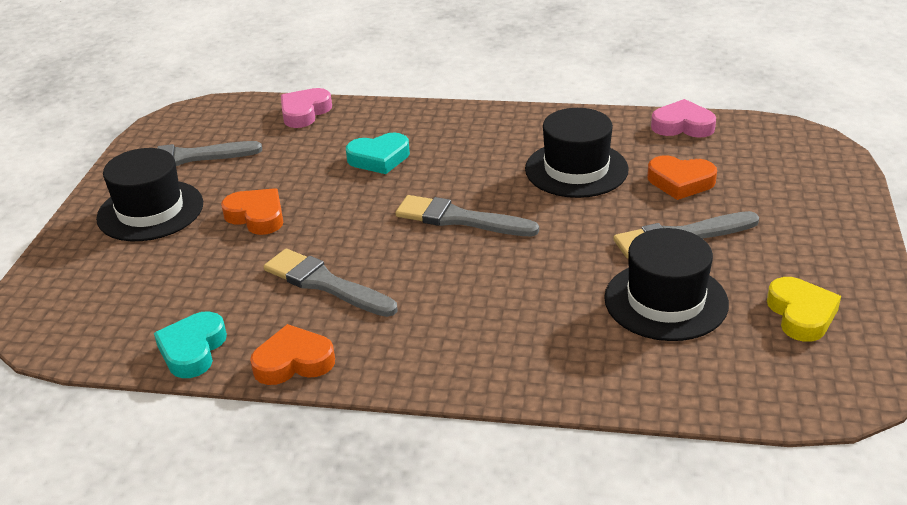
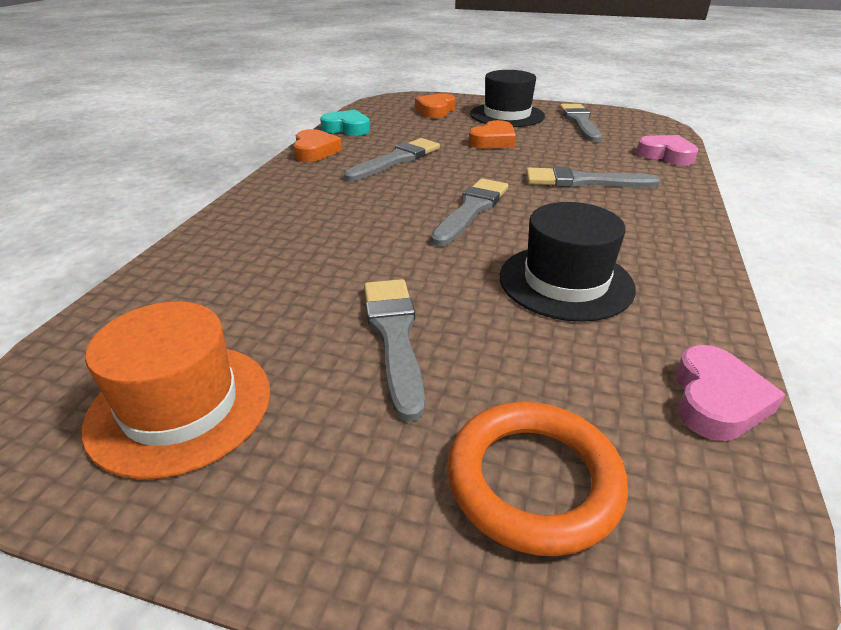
camera: 95 degrees right, 0 degrees up
turquoise heart [346,133,410,174] -> grey brush [526,166,661,188]
black hat [604,228,729,341] -> none
orange heart [647,156,717,200] -> orange heart moved to [415,94,455,118]
yellow heart [767,277,841,342] -> orange hat [81,301,270,479]
none -> orange ring [448,402,628,556]

